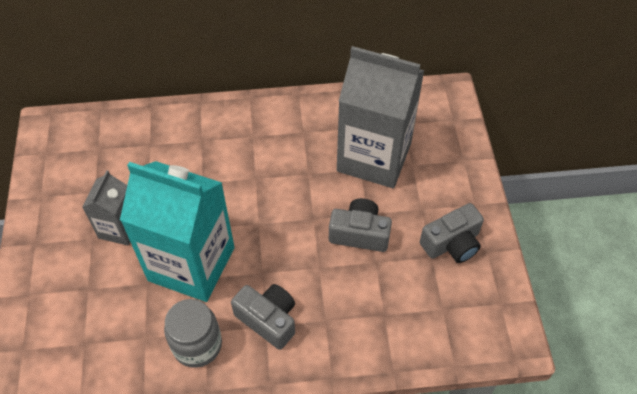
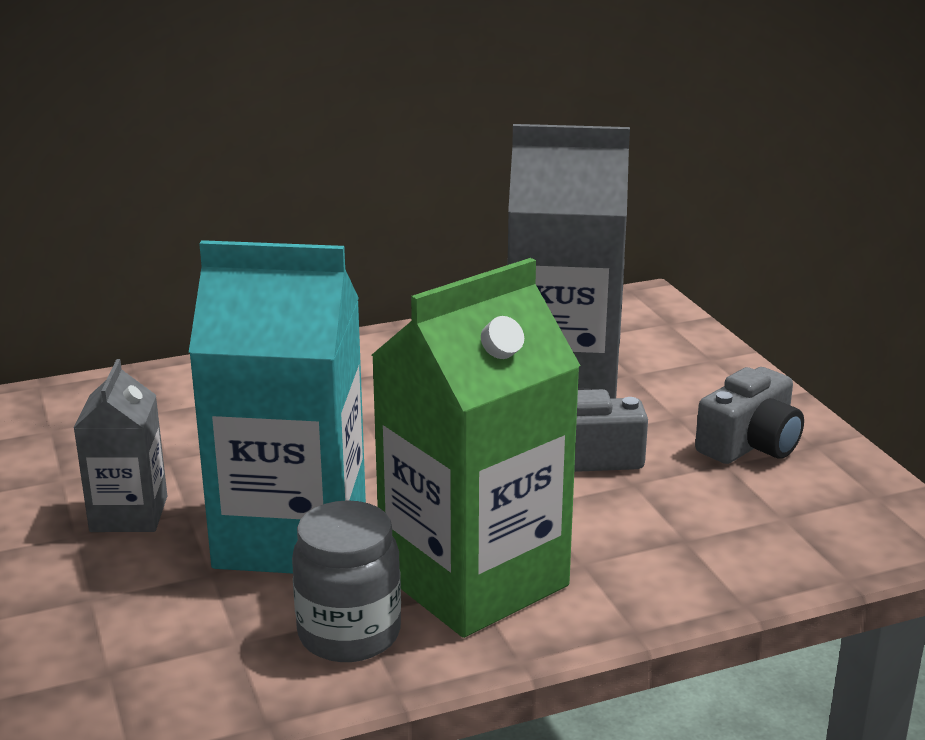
camera: 15 degrees left, 30 degrees down
grey camera [231,284,295,350] -> green carton [371,258,581,638]

